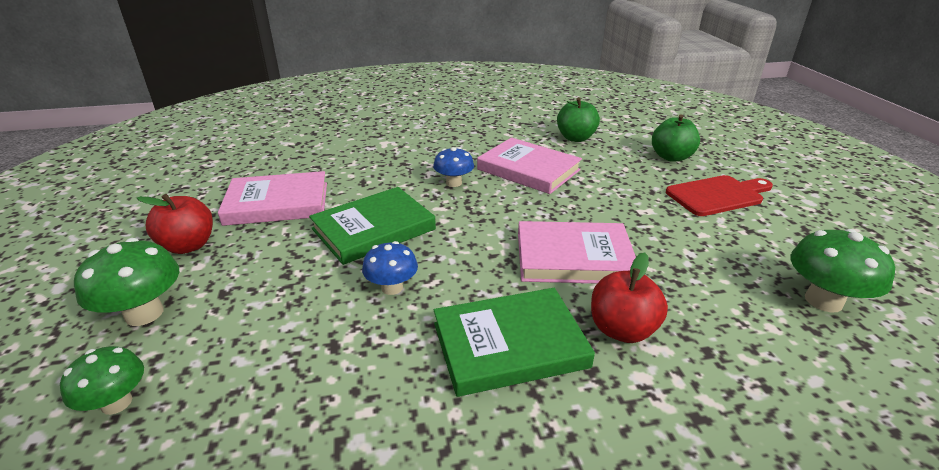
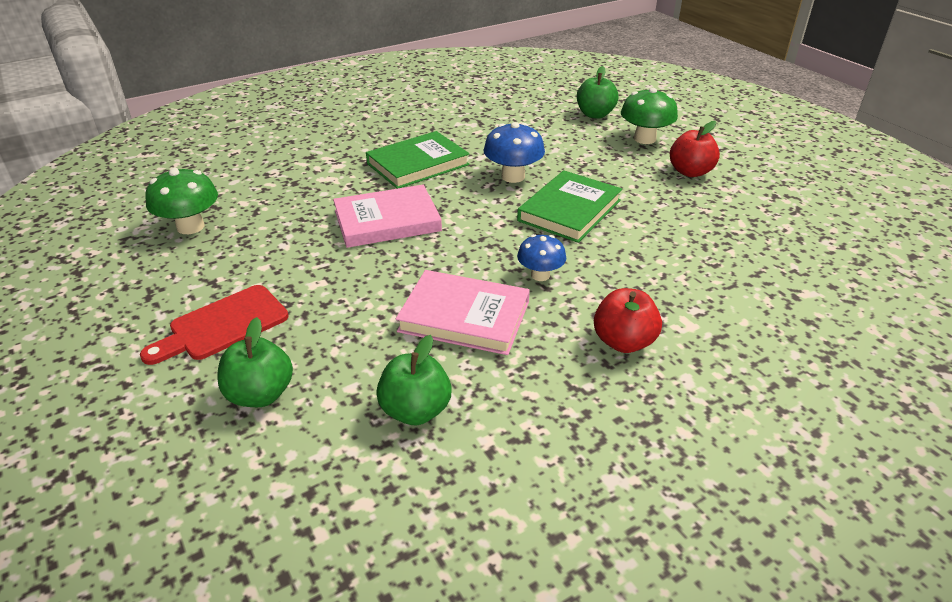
camera: 160 degrees right, 5 degrees up
green mushroom [60,346,144,415] -> green apple [577,66,618,119]
pink book [218,171,327,226] -> none
blue mushroom [362,241,418,295] -> blue mushroom [483,122,545,183], size x1.52
red apple [591,253,668,343] -> red apple moved to [594,288,662,353]

